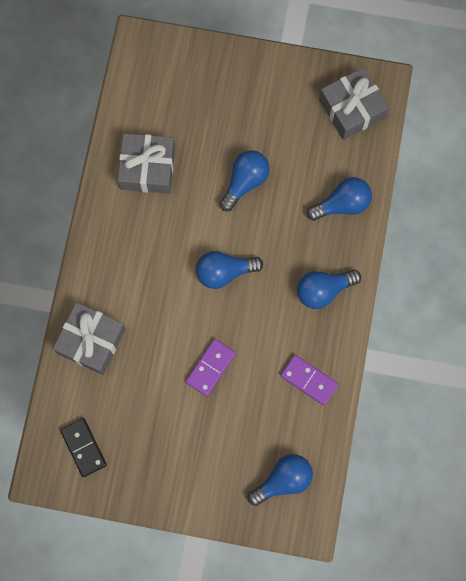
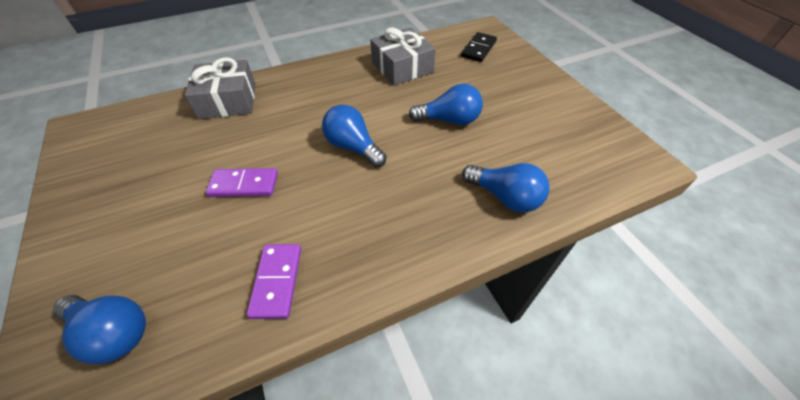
camera: 55 degrees right, 25 degrees down
black domino [60,418,107,477] -> black domino moved to [461,32,497,62]
blue light bulb [297,270,361,309] -> none
grey gift [319,67,389,140] -> none

